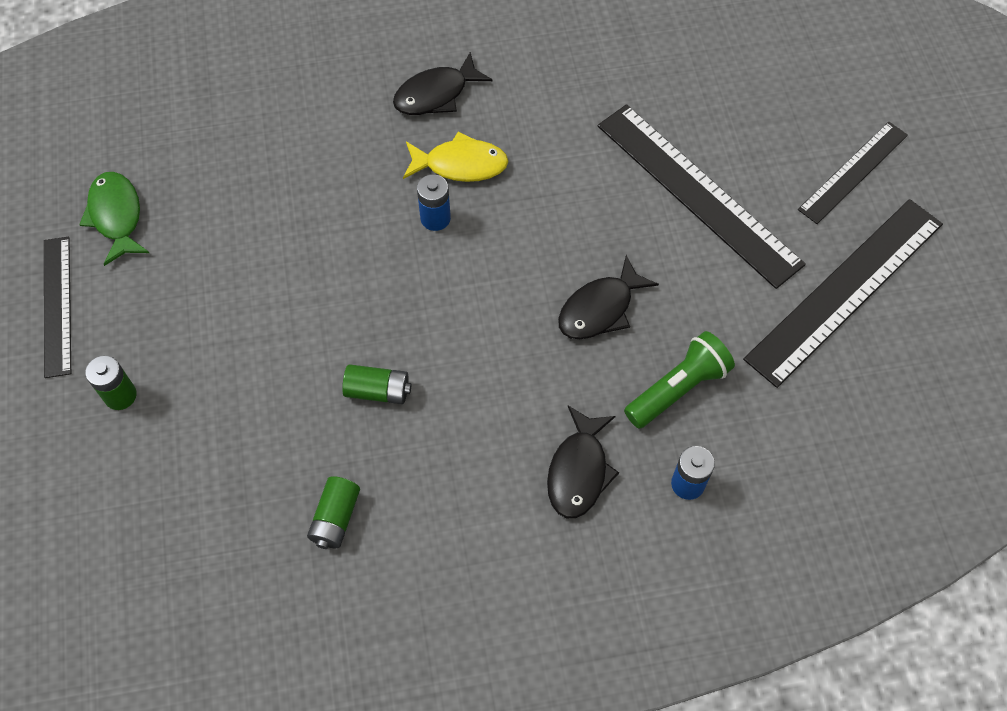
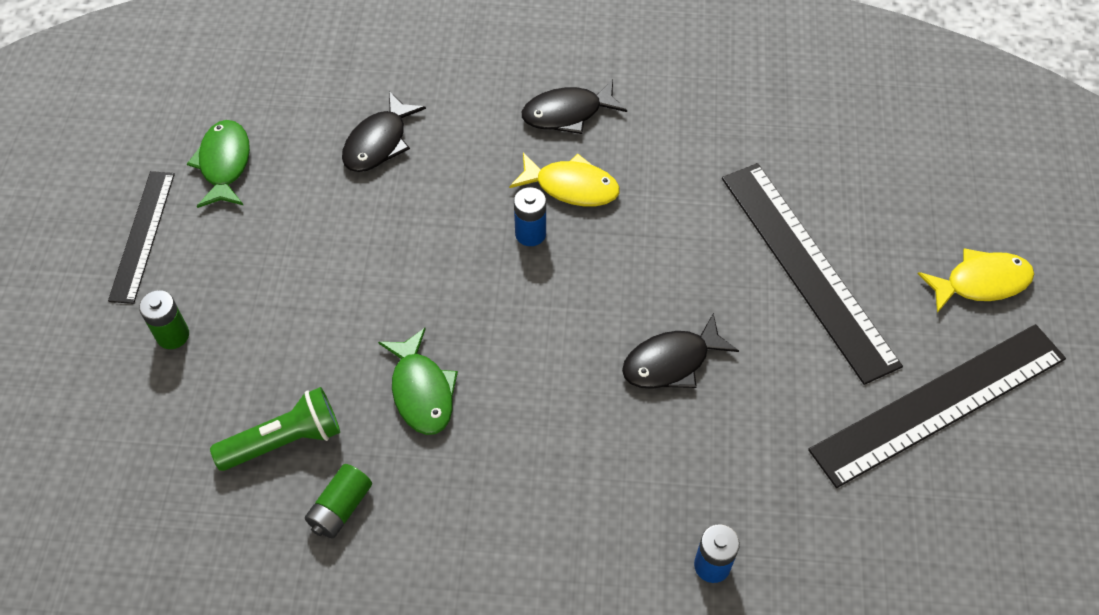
camera: 15 degrees right, 5 degrees down
green battery [342,364,411,404] -> green fish [378,328,458,435]
black fish [547,406,619,518] -> black fish moved to [342,91,426,172]
green flashlight [624,331,735,429] -> green flashlight moved to [210,387,340,471]
black ruler [798,122,908,224] -> yellow fish [918,248,1034,313]

